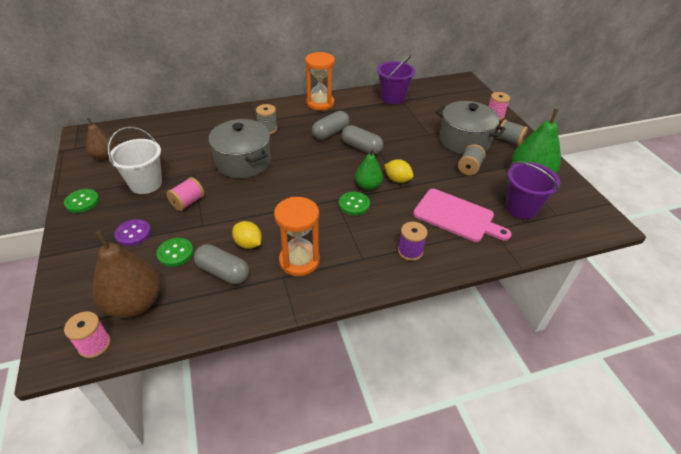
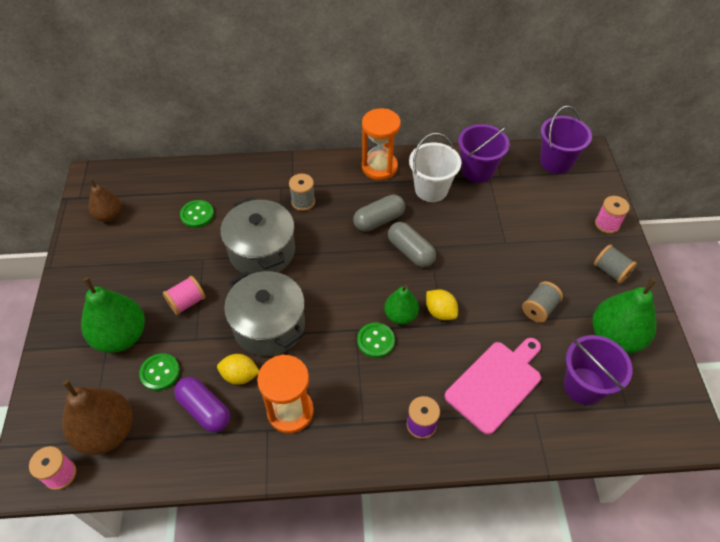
camera: 15 degrees right, 10 degrees up
green button [64,189,99,213] -> green button moved to [180,200,214,228]
white bucket [108,127,162,194] -> white bucket moved to [409,133,461,202]
purple button [115,219,151,246] -> green pear [81,277,145,353]
grey capsule [194,244,249,284] -> purple capsule [174,377,230,432]
yellow lemon [232,221,262,249] -> yellow lemon turned 45 degrees counterclockwise [217,354,259,385]
pink cutting board [413,189,512,242] -> pink cutting board turned 90 degrees counterclockwise [444,338,541,435]
grey pot [436,101,506,155] -> grey pot moved to [224,271,305,356]
none -> purple bucket [540,106,592,174]

